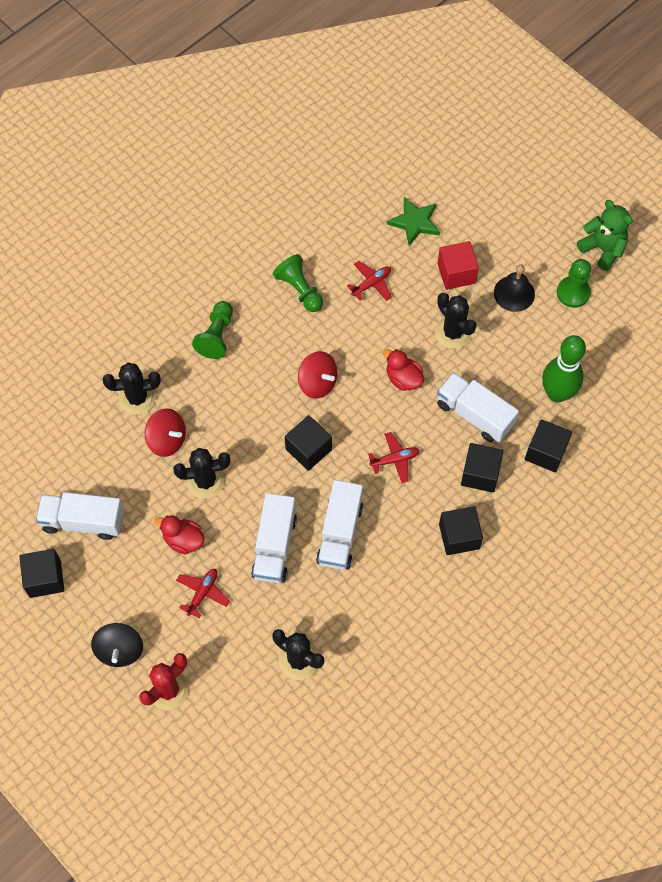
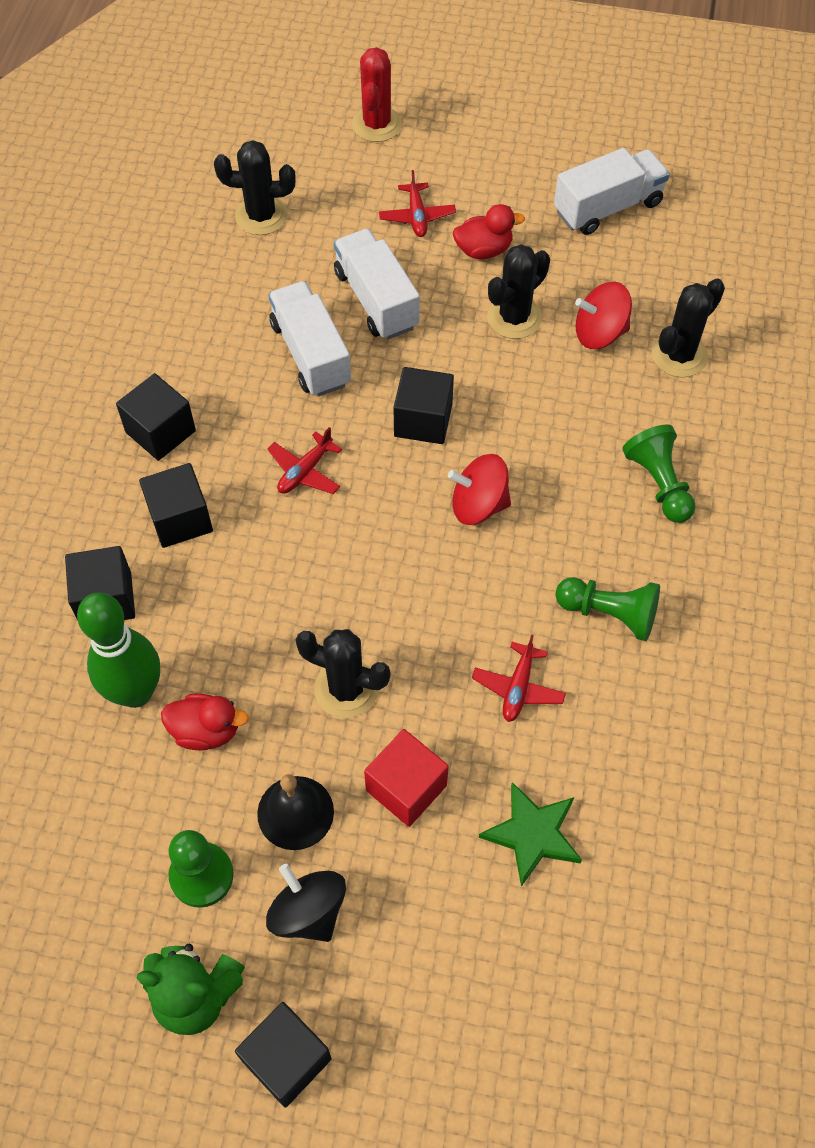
camera: 145 degrees right, 5 degrees down
black cube [19,549,64,598] -> black cube moved to [235,1002,332,1108]
black spinning top [91,623,143,667] -> black spinning top moved to [266,864,346,942]
red duck [383,349,424,391] -> red duck moved to [161,694,249,750]
white truck [437,372,519,443] -> none

